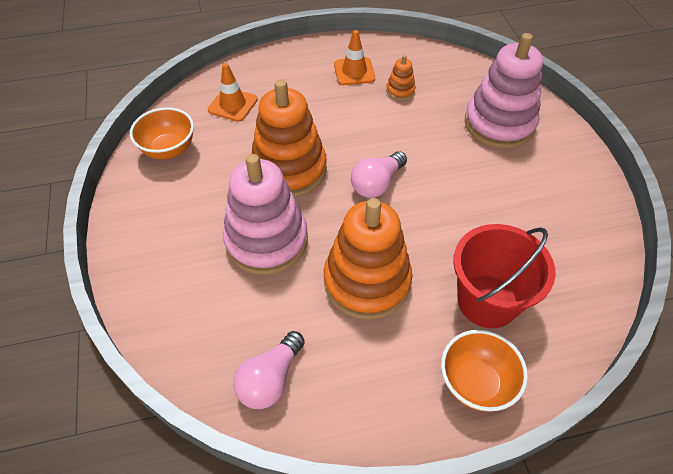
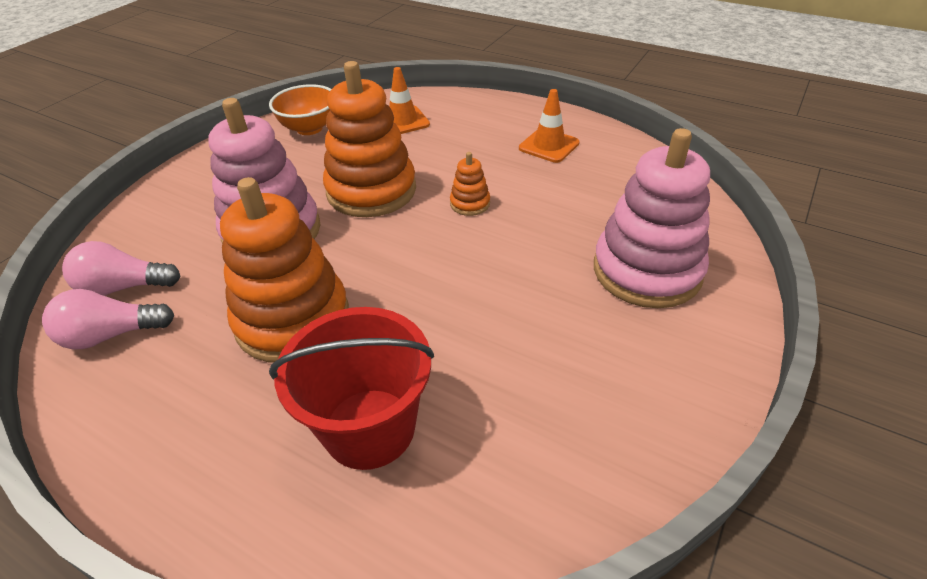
camera: 45 degrees right, 10 degrees down
pink light bulb [351,151,407,198] -> pink light bulb moved to [62,241,180,296]
orange stacking toy [386,55,416,100] -> orange stacking toy moved to [450,152,490,216]
orange bowl [441,330,528,412] -> none

